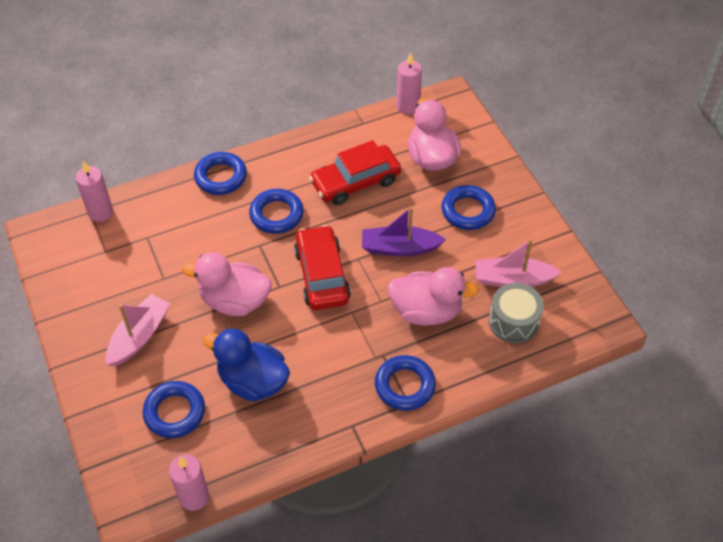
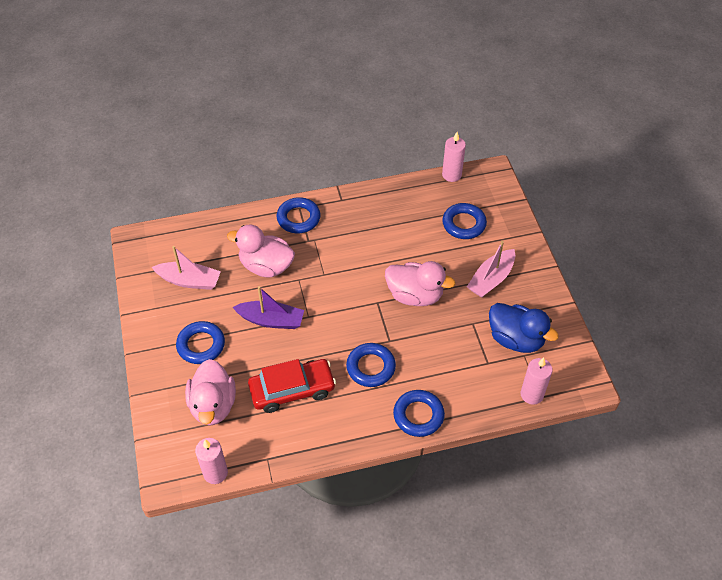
camera: 170 degrees left, 0 degrees up
blue duck [203,328,290,402] -> blue duck moved to [489,303,559,353]
red car [294,225,351,310] -> none
grey drum [489,283,544,343] -> none

